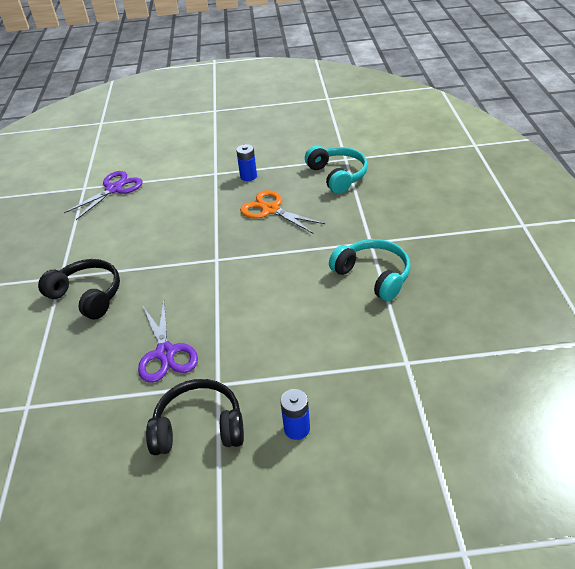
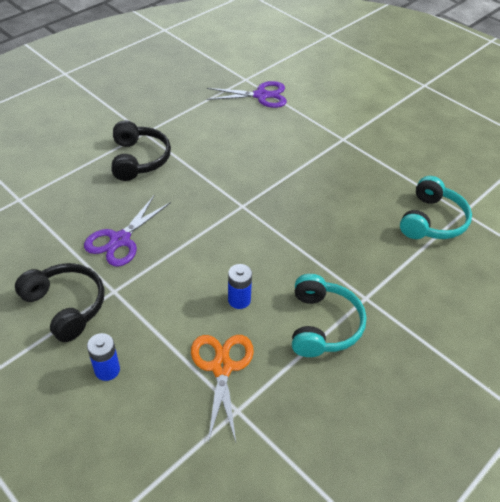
camera: 45 degrees right, 5 degrees up
blue battery [236,144,257,181] -> blue battery moved to [228,264,252,309]
orange scissors [240,190,325,233] -> orange scissors moved to [191,335,254,442]

